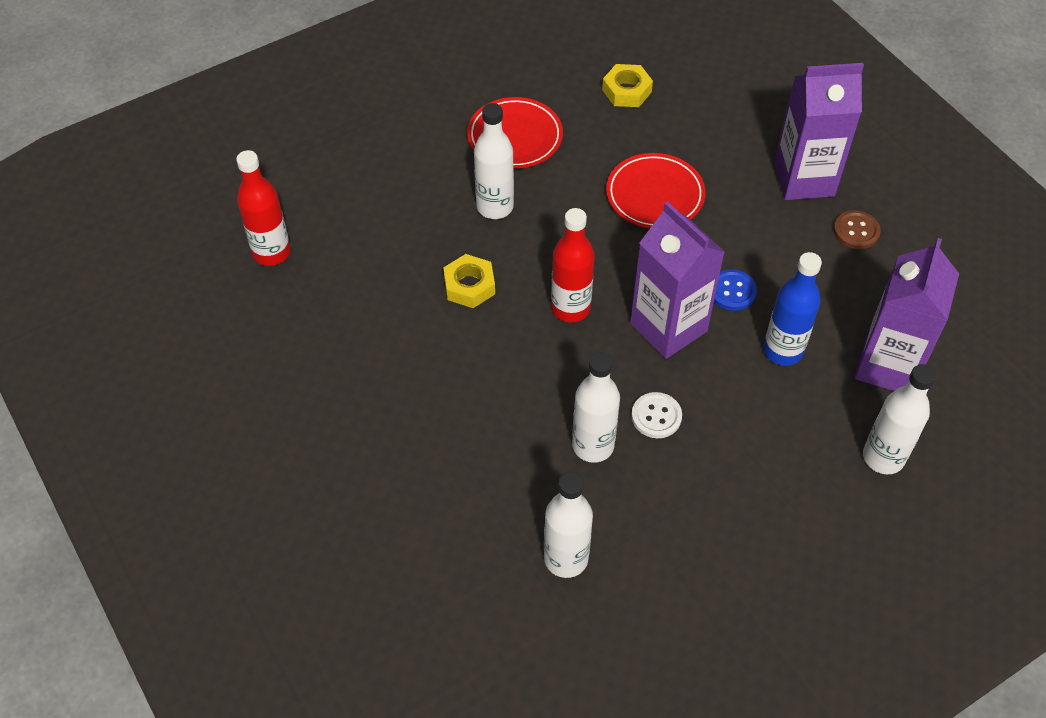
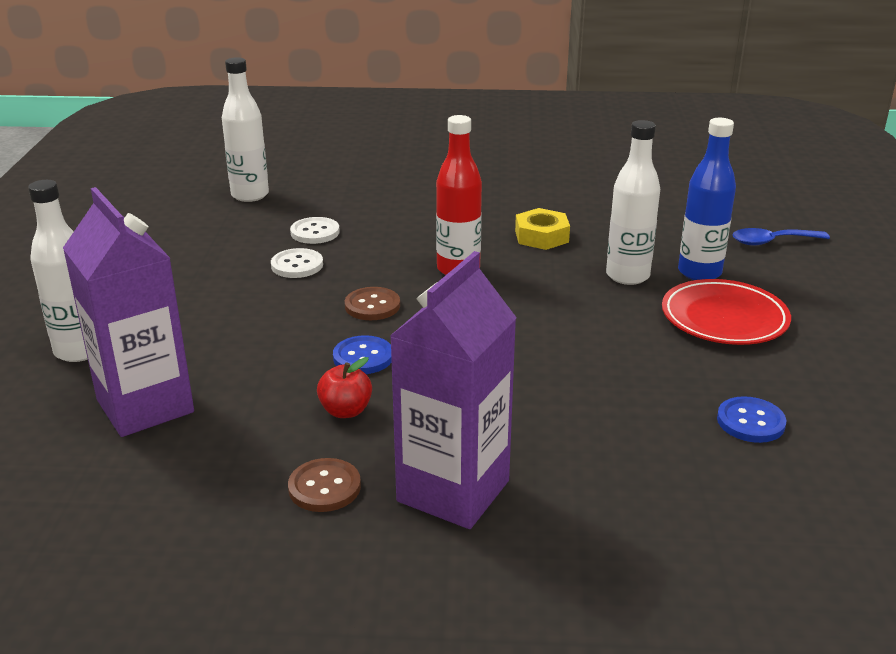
camera: 125 degrees right, 25 degrees down
red bottle [236,150,291,266] -> none
white bottle [572,352,620,463] -> white button [290,217,340,244]
yellow nut [602,64,653,107] -> blue button [717,396,786,443]
red plate [606,153,706,229] -> none
purple carton [630,201,725,359] -> brown button [345,287,400,320]
blue bottle [763,252,822,366] -> blue bottle moved to [678,118,736,280]
none -> red apple [317,357,372,418]
none -> blue spoon [732,228,830,245]

